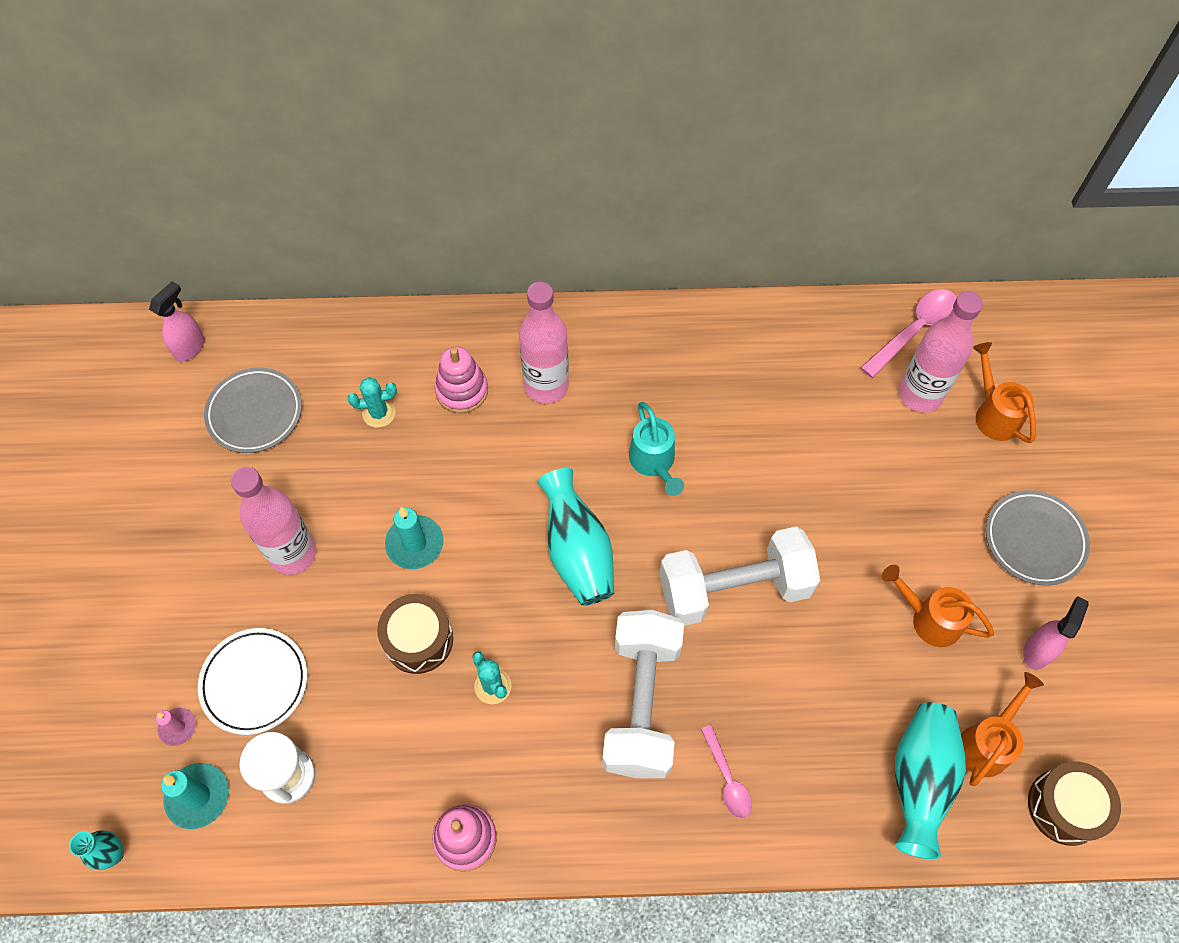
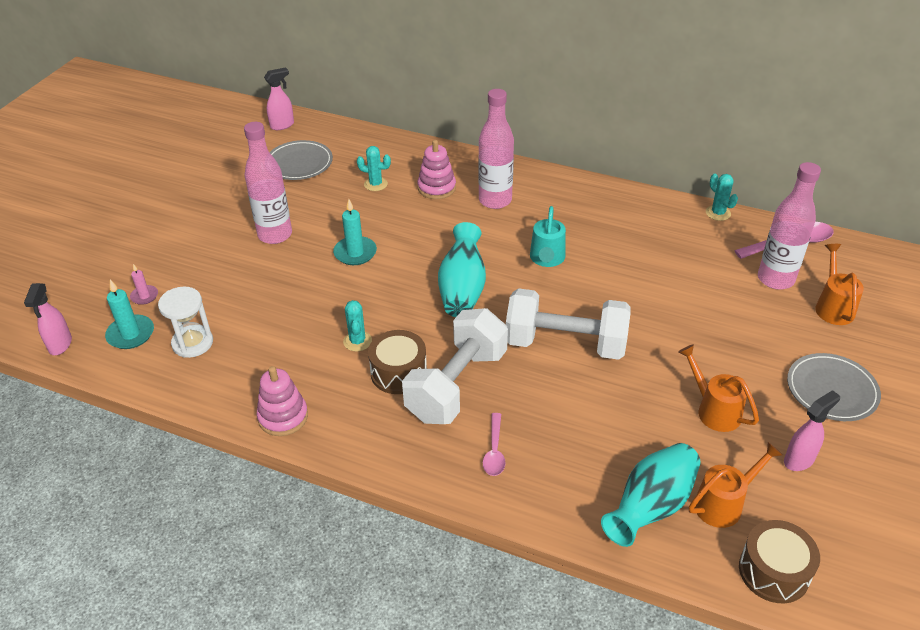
camera: 25 degrees right, 20 degrees down
turquoise vase [69,831,124,870] -> pink spray bottle [24,283,72,355]
white plate [198,628,307,735] -> none
brown drum [377,594,453,674] -> brown drum moved to [368,330,427,394]
none -> turquoise cactus [706,174,738,221]

